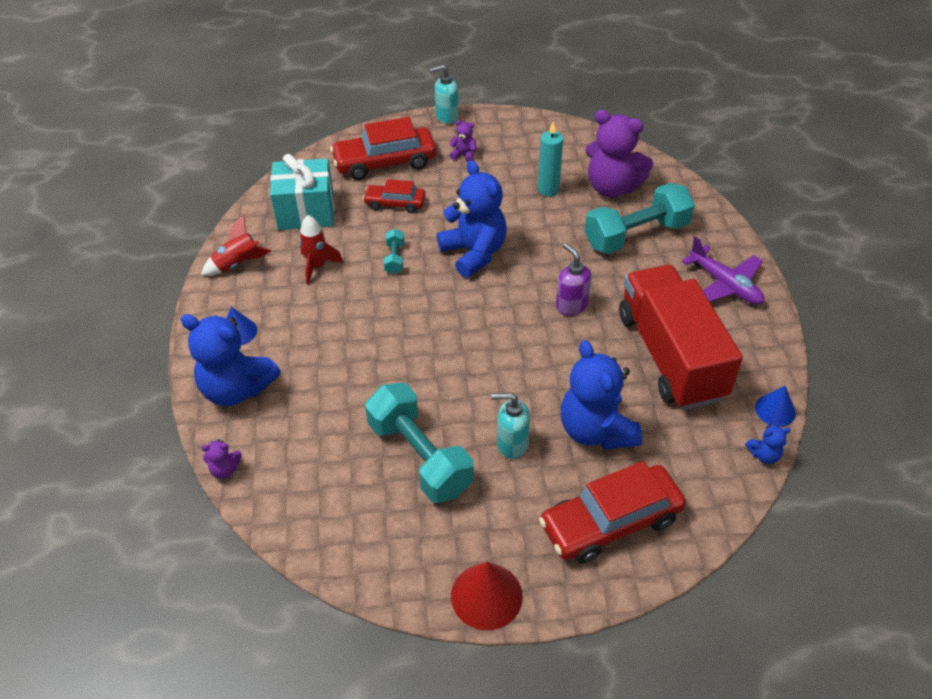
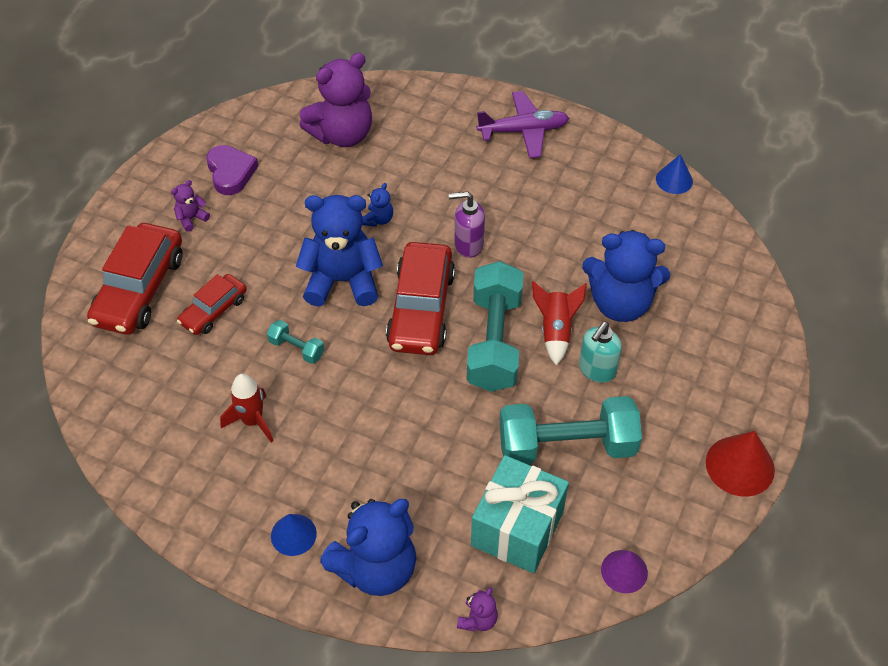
camera: 60 degrees left, 5 degrees up
red rocket [201,215,271,276] -> red rocket moved to [532,281,587,366]
turquoise gift [270,154,334,230] -> turquoise gift moved to [471,455,569,573]
turquoise soap dispenser [429,64,459,124] -> none
turquoise candle [538,122,563,197] -> none
red car [539,461,686,563] -> red car moved to [386,242,455,355]
turquoise dumbbell [585,183,695,254] -> turquoise dumbbell moved to [467,261,524,392]
red truck [619,265,743,410] -> none
blue teddy bear [745,425,791,464] -> blue teddy bear moved to [362,183,393,227]
none -> purple heart [206,145,258,195]
none -> purple cone [601,550,648,593]

